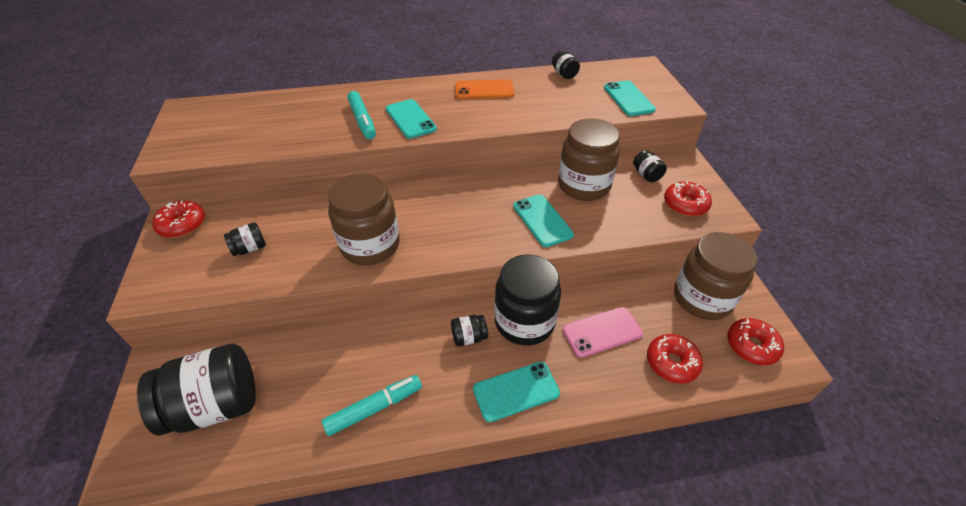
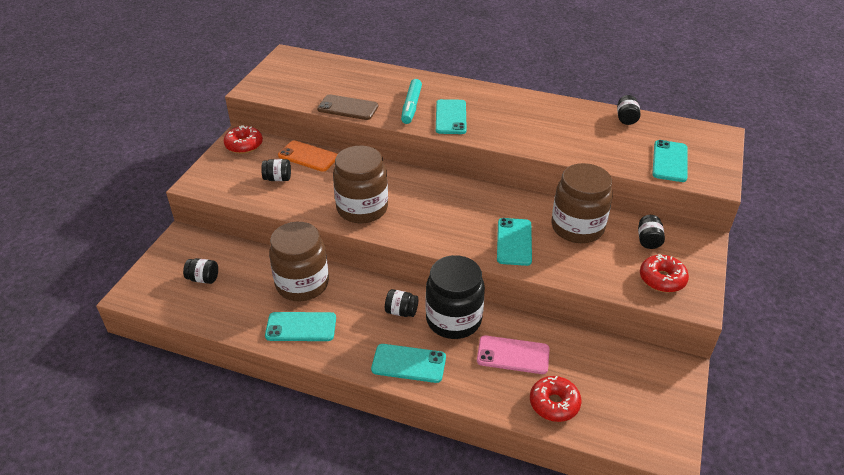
camera: 30 degrees right, 5 degrees down
black jar [137,344,256,436] -> black jar [183,258,218,284], size x0.44
turquoise marker [322,375,422,436] -> turquoise phone [265,312,336,341]
orange phone [455,79,514,99] -> orange phone moved to [278,140,337,172]
brown jar [674,232,757,320] -> brown jar moved to [269,222,329,301]
red donut [727,318,784,365] -> none
none -> brown phone [317,94,378,120]

